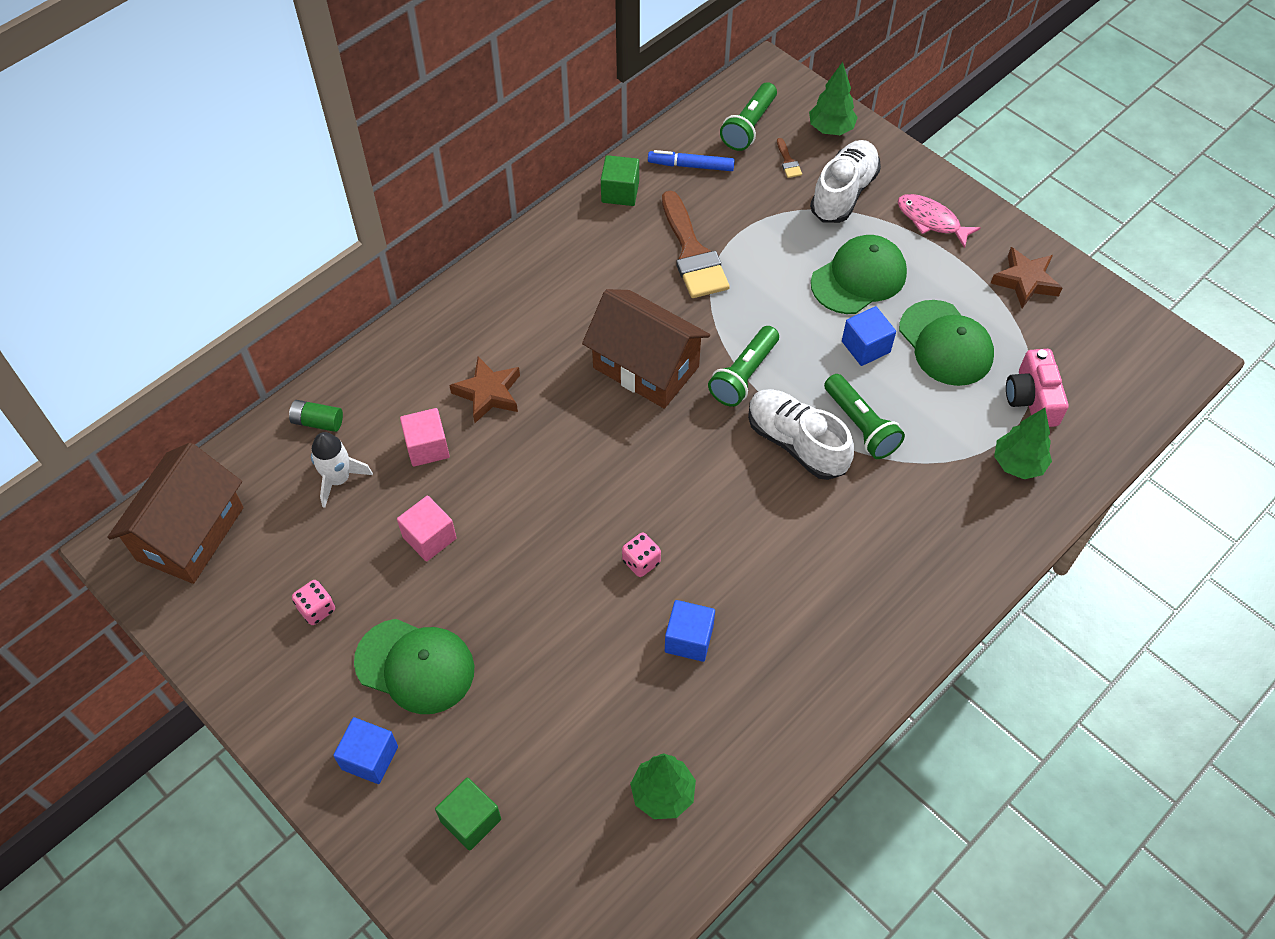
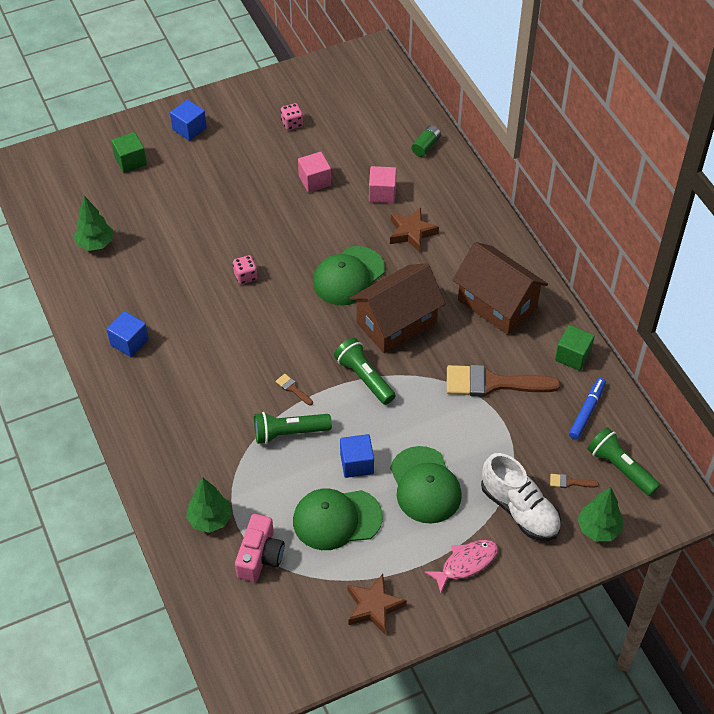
camera: 110 degrees right, 5 degrees down
brown house [107,443,244,584] -> brown house moved to [453,242,548,335]
white rocket [311,432,373,508] -> none
green cap [354,619,474,714] -> green cap moved to [313,246,385,306]
blue cube [665,600,715,662] -> blue cube moved to [107,311,149,357]
white shoe [748,389,854,480] -> brown brush [276,374,313,405]
pink camera [1006,349,1068,427] -> pink camera turned 90 degrees clockwise [235,514,284,582]

